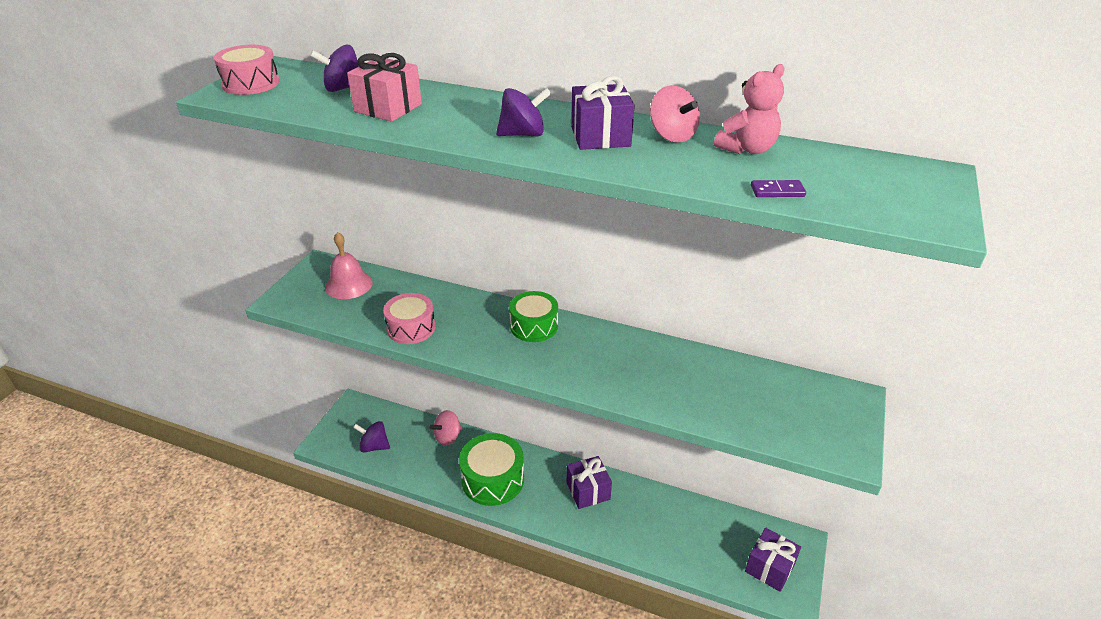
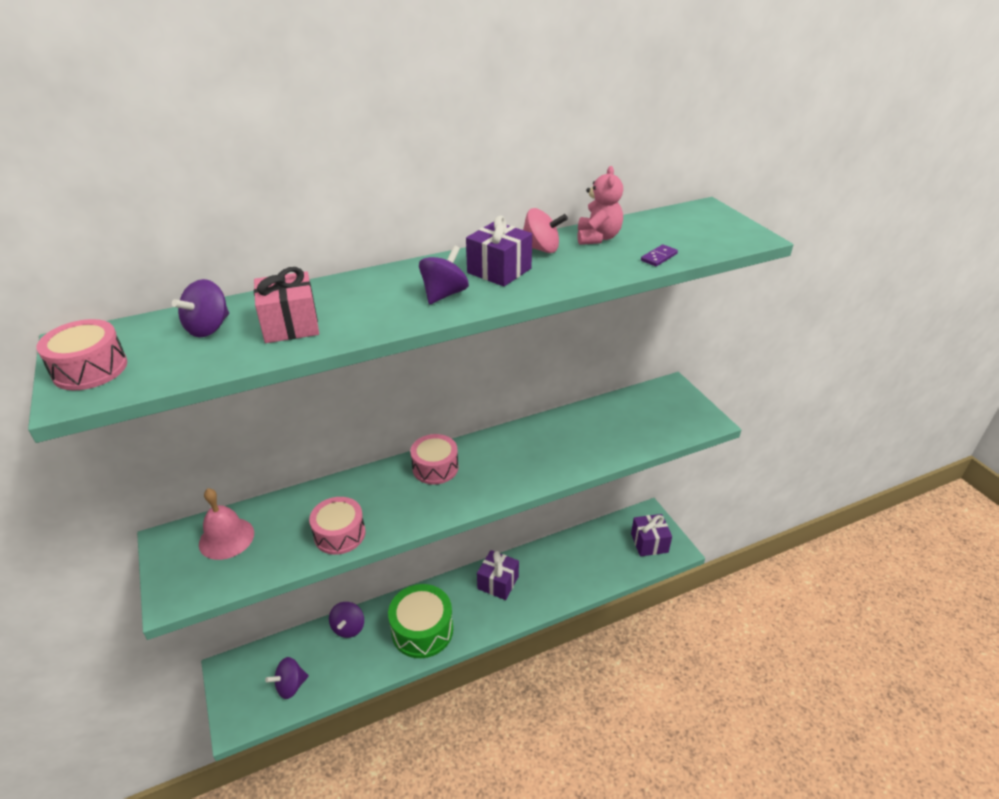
camera: 45 degrees left, 0 degrees up
pink spinning top [430,410,463,446] -> purple spinning top [329,602,364,638]
green drum [509,291,558,342] -> pink drum [410,434,459,485]

